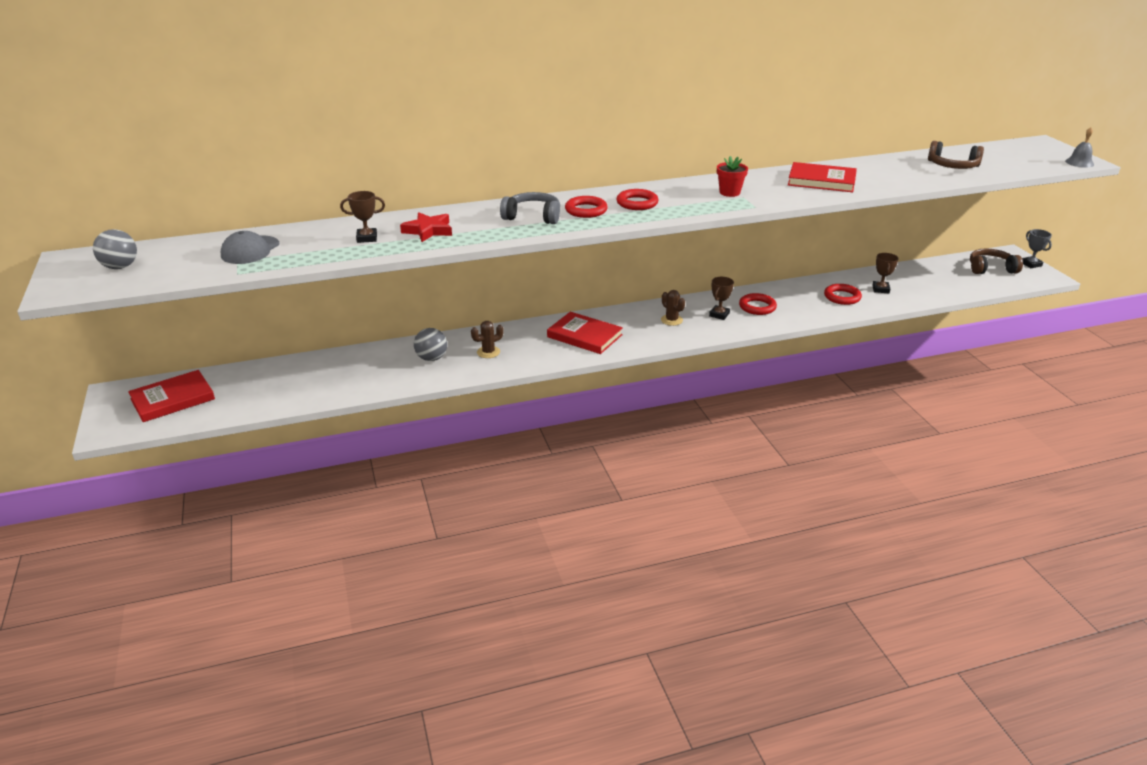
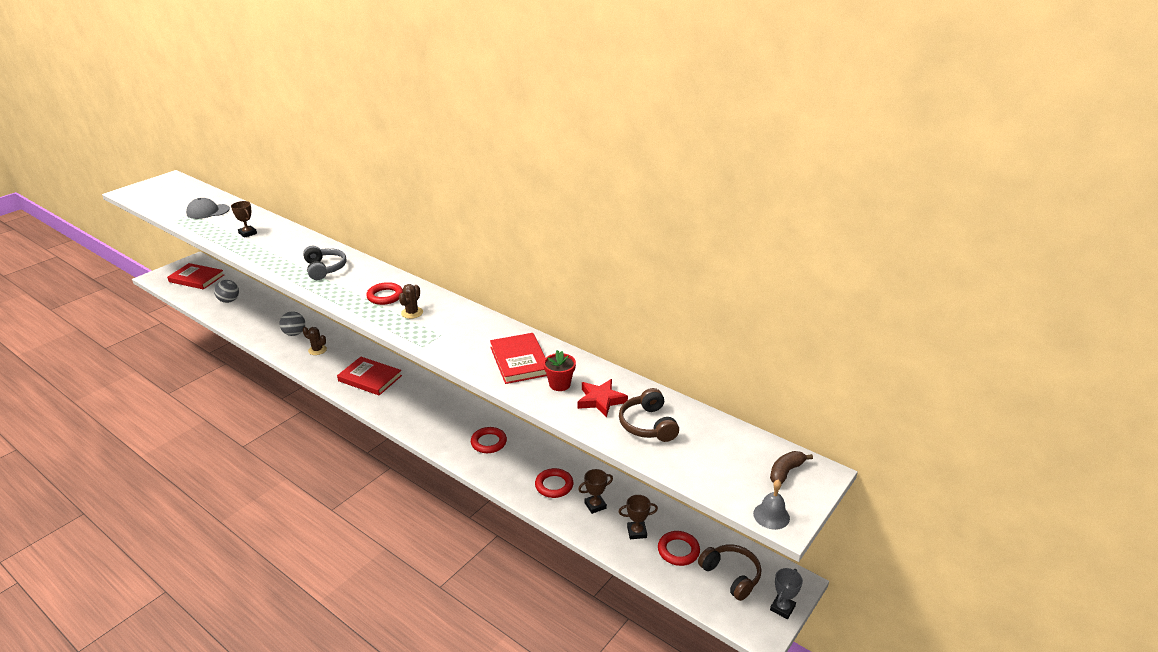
camera: 55 degrees right, 0 degrees up
grey ball [93,229,137,269] -> grey ball moved to [214,280,239,303]
red star [400,212,452,242] -> red star moved to [578,379,628,417]
red book [547,312,623,354] -> red book turned 60 degrees counterclockwise [337,357,402,395]
red ring [565,196,608,218] -> red ring moved to [658,531,700,566]
brown cactus [661,290,685,326] -> brown cactus moved to [399,284,423,319]
brown trophy [709,277,734,320] -> brown trophy moved to [618,495,658,539]
red flower pot [717,156,748,197] -> red flower pot moved to [543,350,576,391]
none -> brown banana [770,451,813,484]

